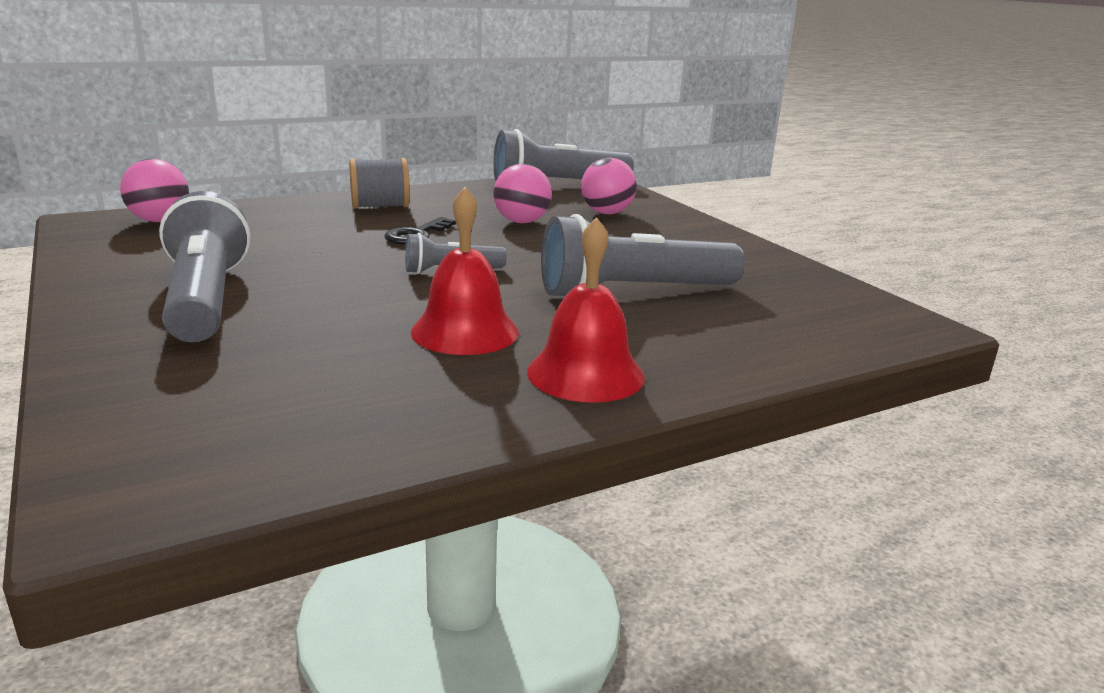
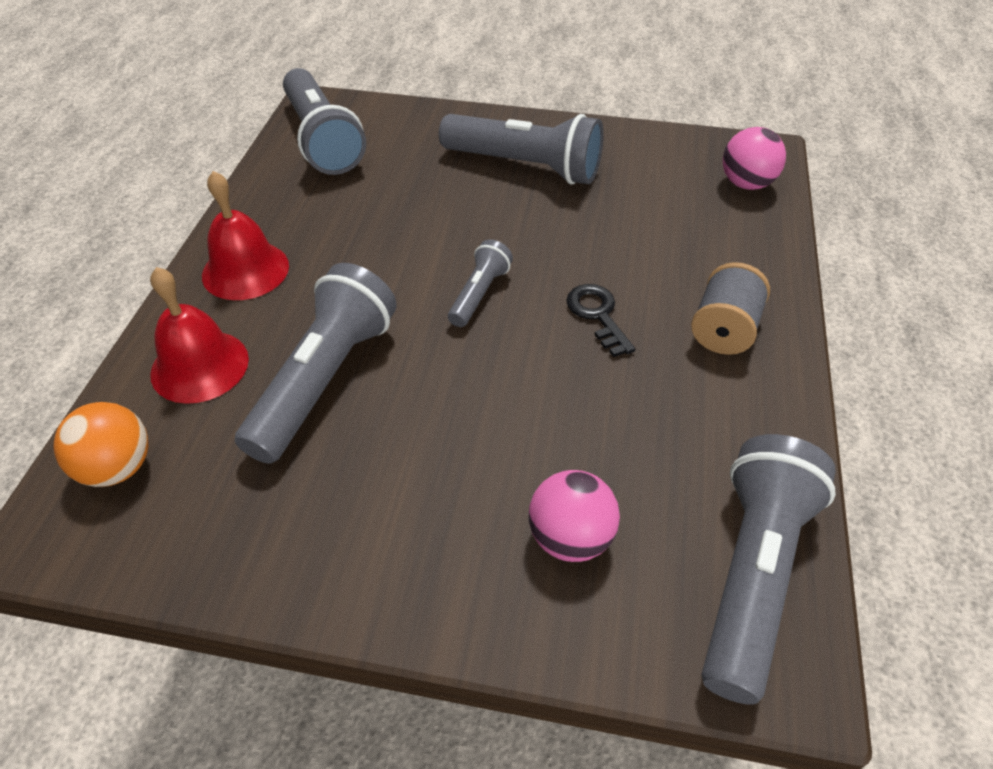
camera: 130 degrees right, 25 degrees up
red bell [411,187,519,355] -> red bell moved to [150,267,249,404]
pink ball [493,164,552,223] -> none
none -> orange ball [53,402,148,487]
none -> grey flashlight [283,68,366,175]

